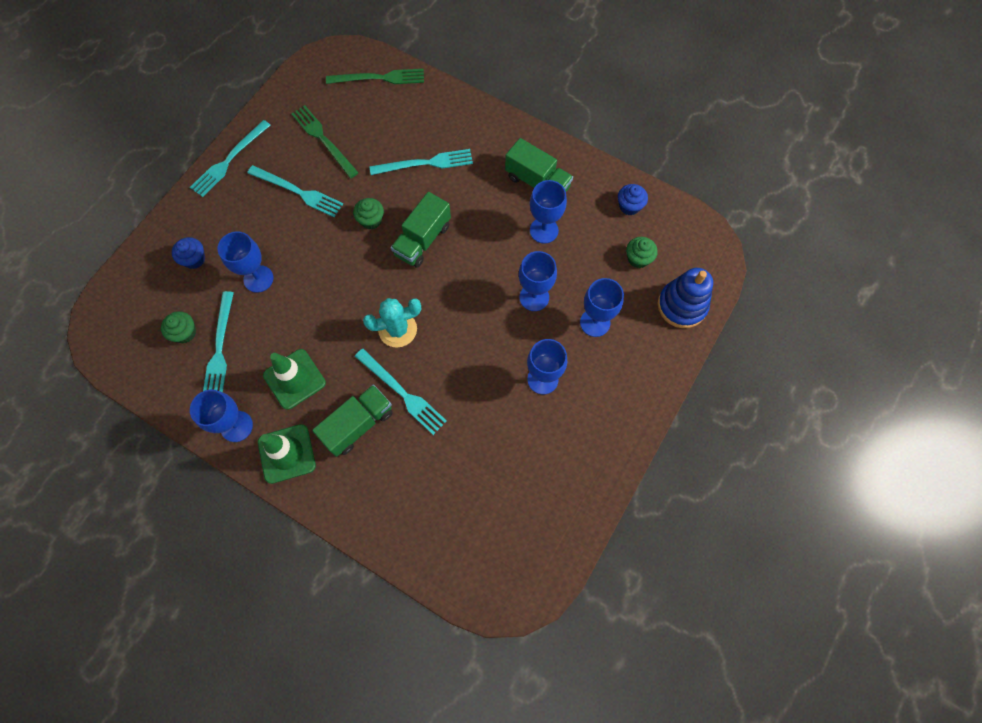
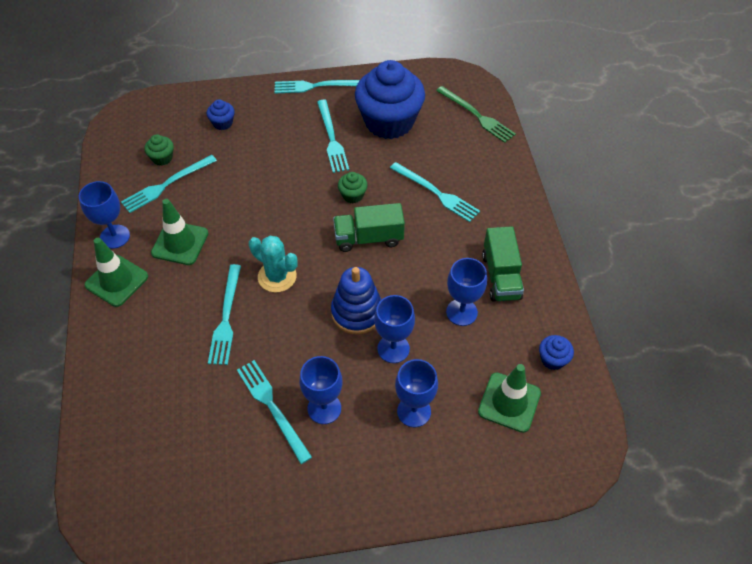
camera: 50 degrees right, 15 degrees down
blue goblet [218,231,273,293] -> none
green fork [291,105,359,178] -> blue cupcake [355,60,425,139]
green truck [312,385,393,457] -> none
green cupcake [626,237,658,268] -> green traffic cone [478,364,541,433]
blue stacking toy [658,268,713,328] -> blue stacking toy moved to [331,267,382,334]
none -> turquoise fork [237,360,312,464]

